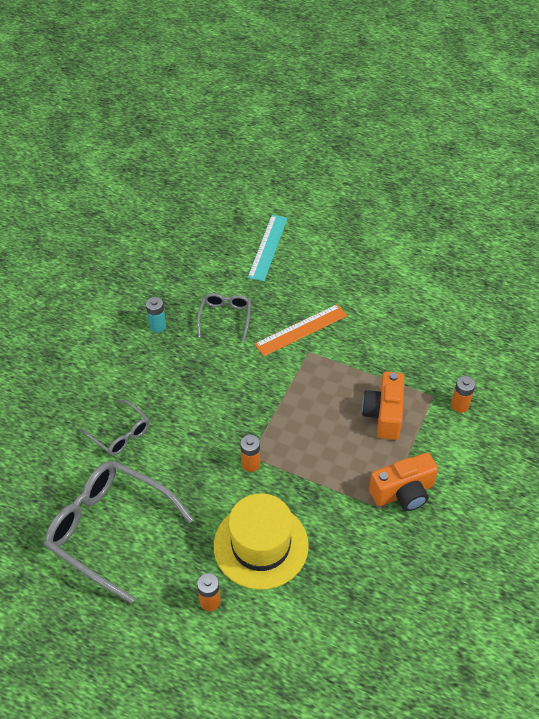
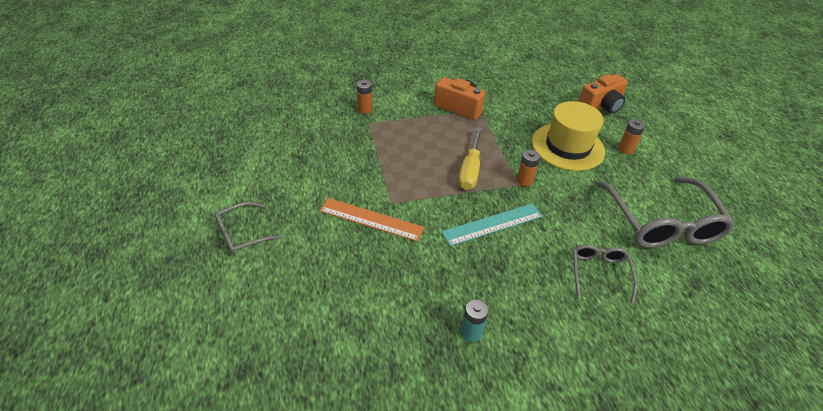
camera: 130 degrees left, 5 degrees down
grey glasses [197,293,251,341] -> grey glasses moved to [214,202,283,254]
turquoise ruler [247,215,288,281] -> turquoise ruler moved to [441,203,543,246]
orange camera [362,372,404,440] -> orange camera moved to [579,74,628,114]
none -> yellow screwdriver [458,127,482,190]

